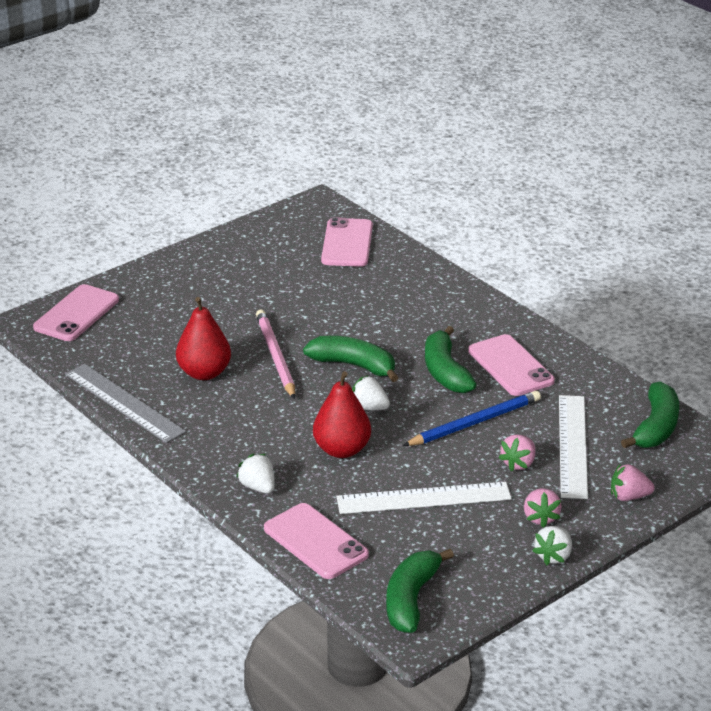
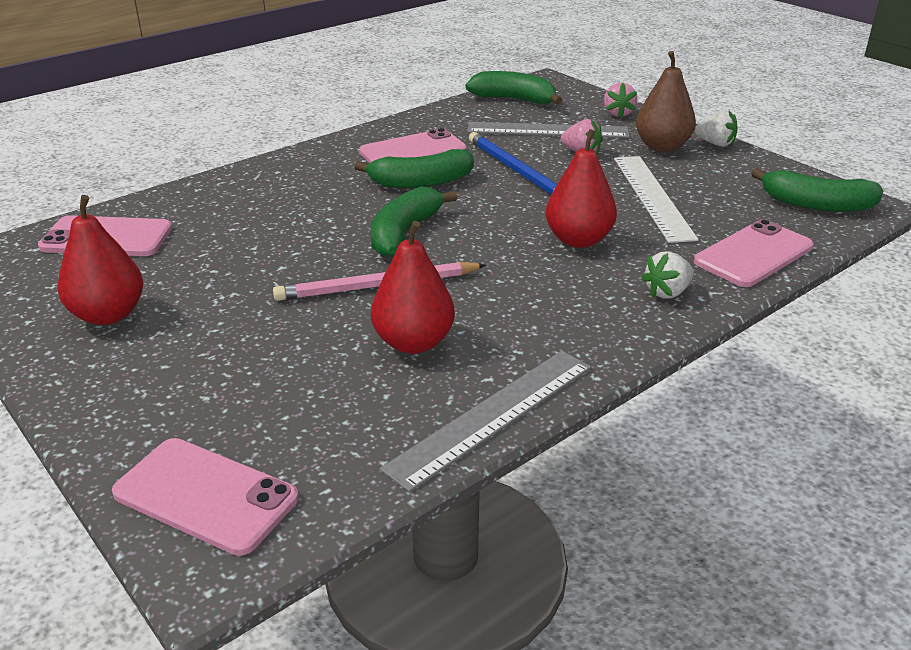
camera: 90 degrees left, 0 degrees up
white strawberry [352,375,390,410] -> none
pink strawberry [524,488,562,528] -> brown pear [636,51,696,152]
white ruler [559,395,588,499] -> grey ruler [467,122,630,138]
none -> red pear [57,195,143,325]

